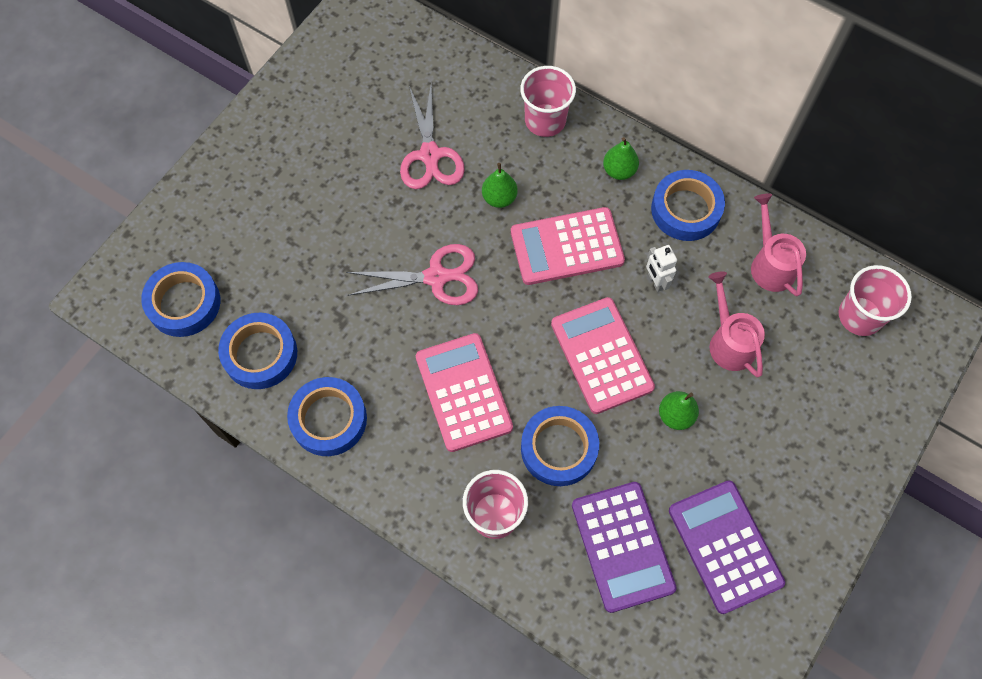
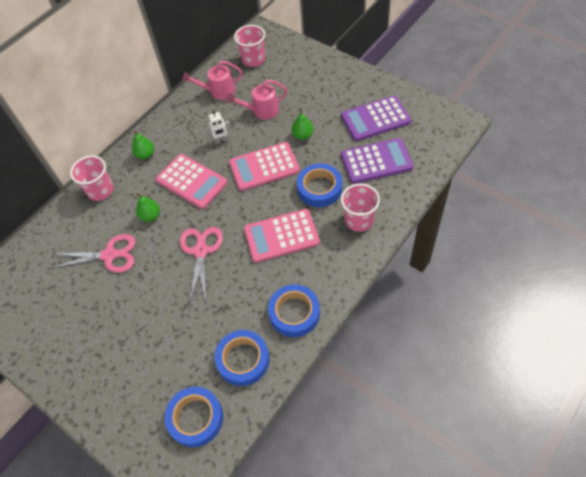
camera: 80 degrees left, 10 degrees down
pink calculator [511,207,625,285] -> pink calculator turned 45 degrees counterclockwise [156,154,227,209]
blue tape [651,170,725,241] -> none

